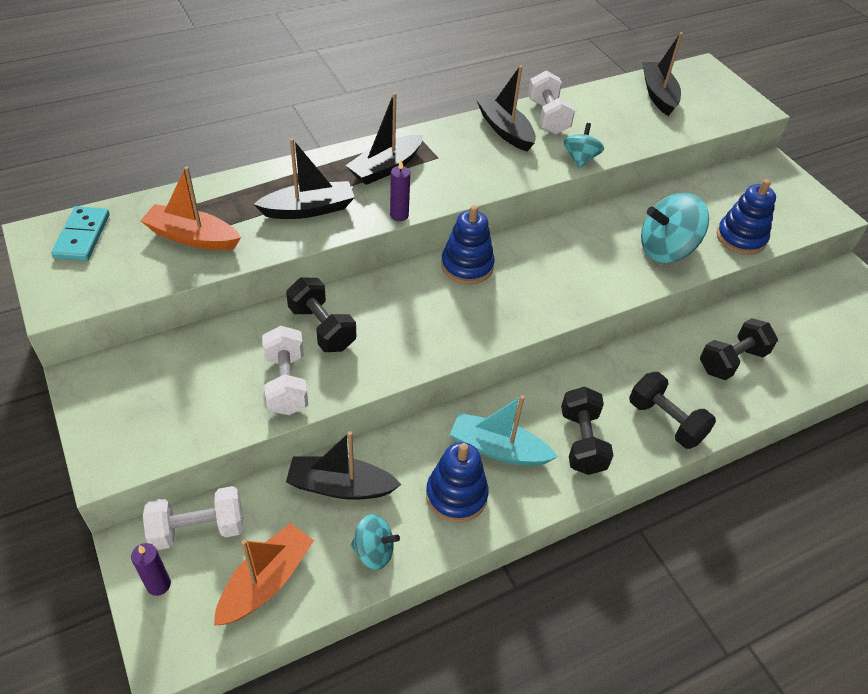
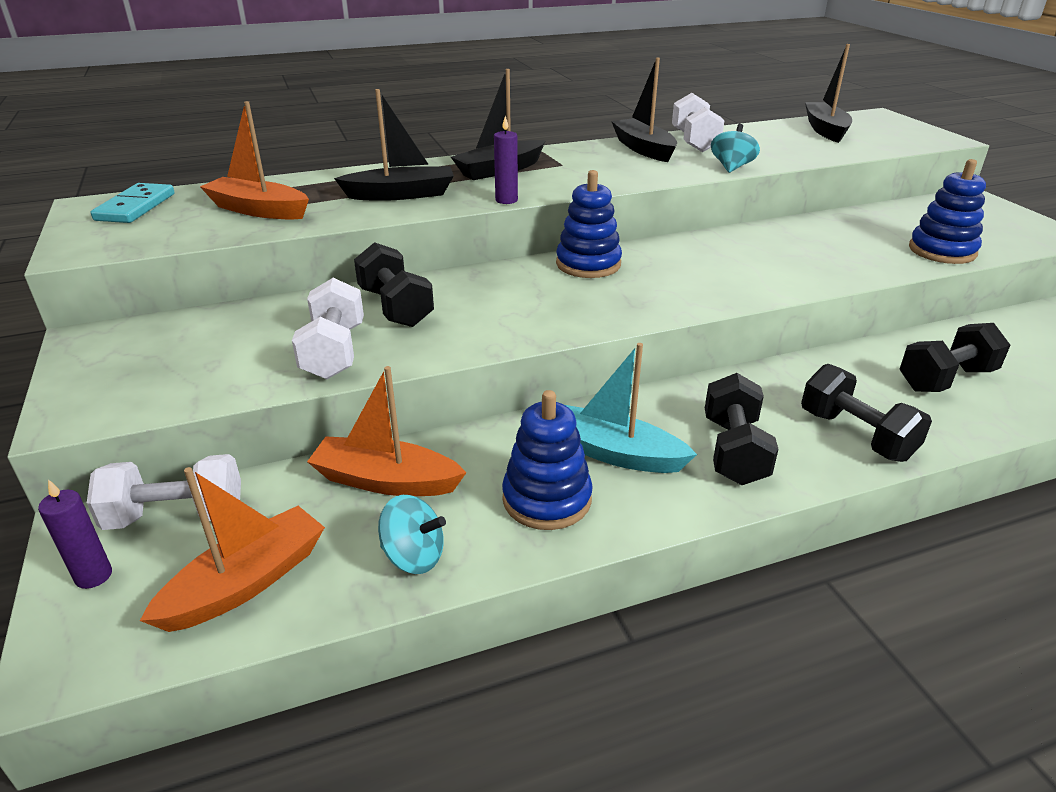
camera: 10 degrees right, 15 degrees down
black boat [286,431,402,500] -> orange boat [307,366,467,496]
turquoise spinning top [641,193,709,263] -> none

